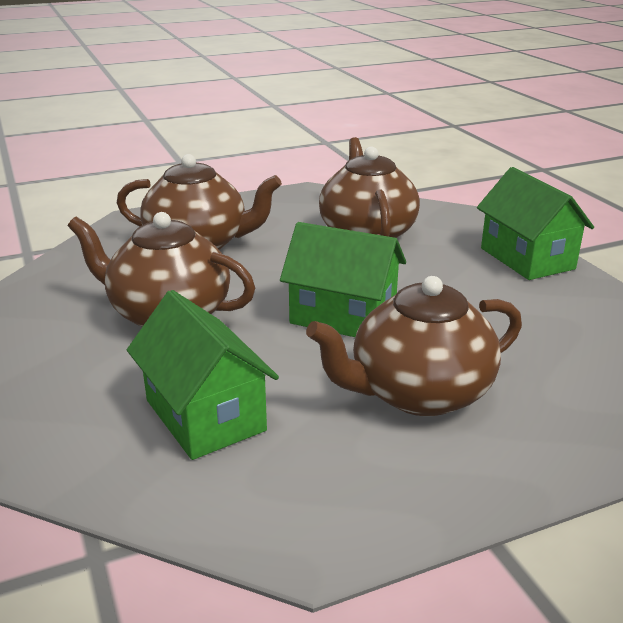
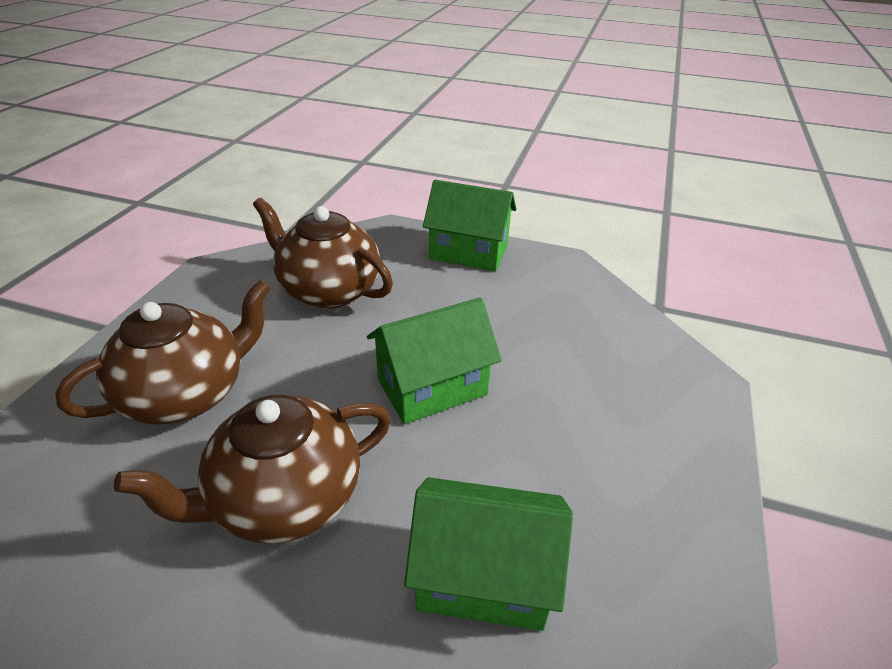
camera: 50 degrees left, 10 degrees up
brown teapot [306,276,522,416] -> none

